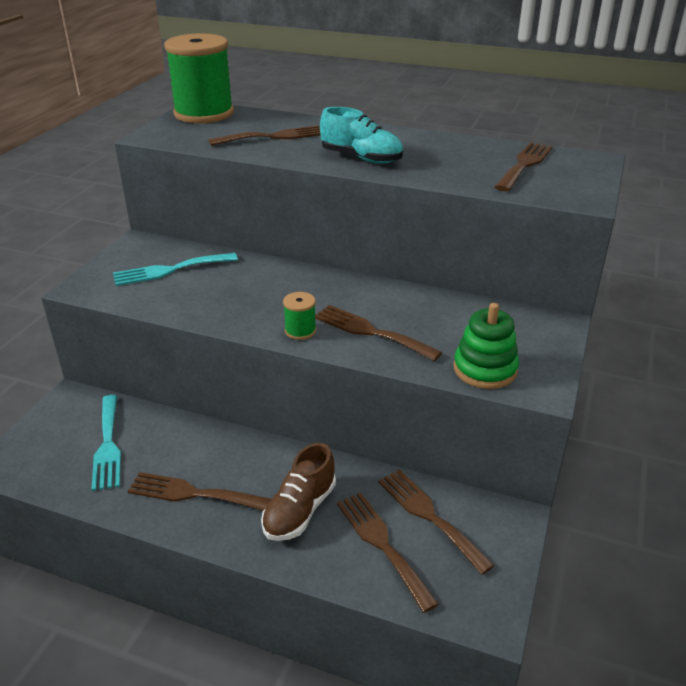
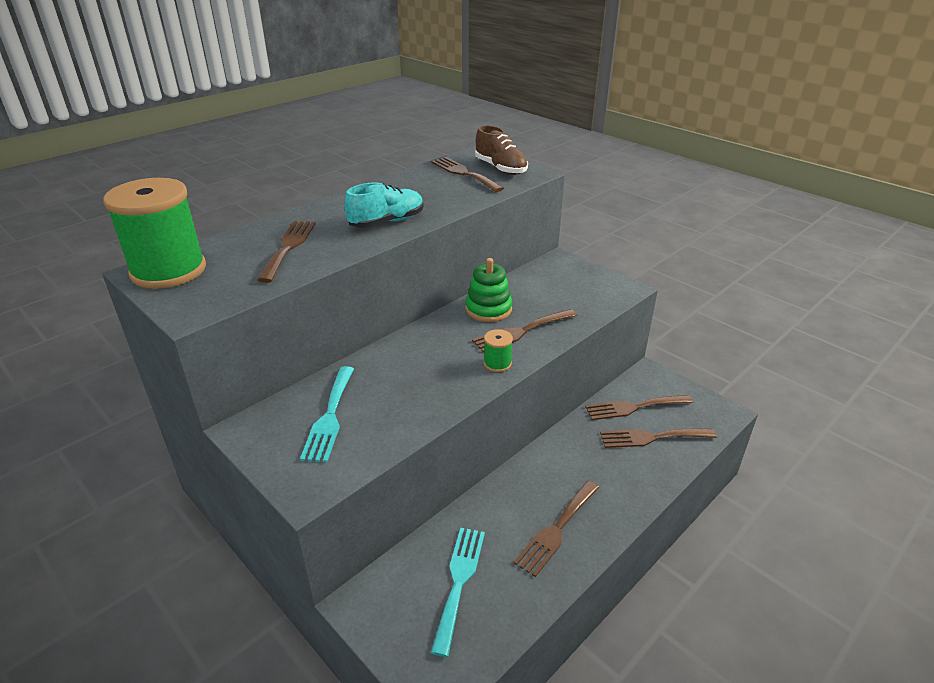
camera: 65 degrees left, 0 degrees up
turquoise fork [91,395,121,491] -> turquoise fork turned 90 degrees counterclockwise [431,528,485,657]
brown shoe [261,443,336,541] -> brown shoe moved to [475,125,528,175]
green stacking toy [454,303,519,389] -> green stacking toy moved to [465,258,512,322]

